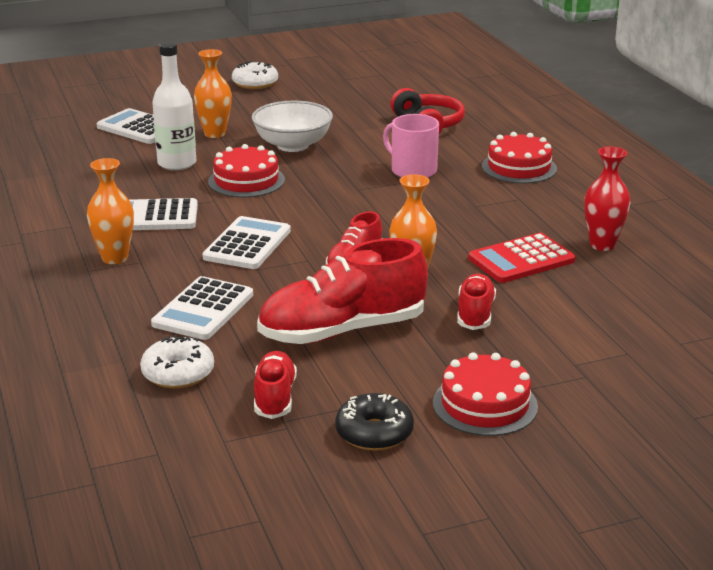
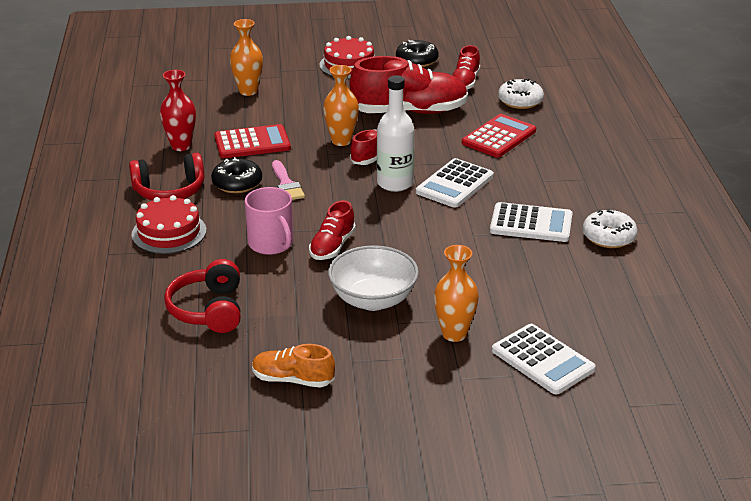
camera: 165 degrees left, 5 degrees up
orange vase [87,158,134,264] -> orange vase moved to [230,19,263,96]
white calculator [151,276,253,340] -> red calculator [462,114,536,158]
white bottle [152,42,196,171] -> white bottle moved to [377,75,414,192]
red cake [208,144,285,198] -> none
white donut [232,61,278,89] -> white donut moved to [583,208,638,248]
red shoe [457,274,496,330] -> red shoe moved to [309,200,356,260]
none -> red headphones [129,153,204,200]
none -> black donut [211,157,262,193]
none -> orange shoe [252,344,335,388]
none -> pink brush [272,160,305,200]

